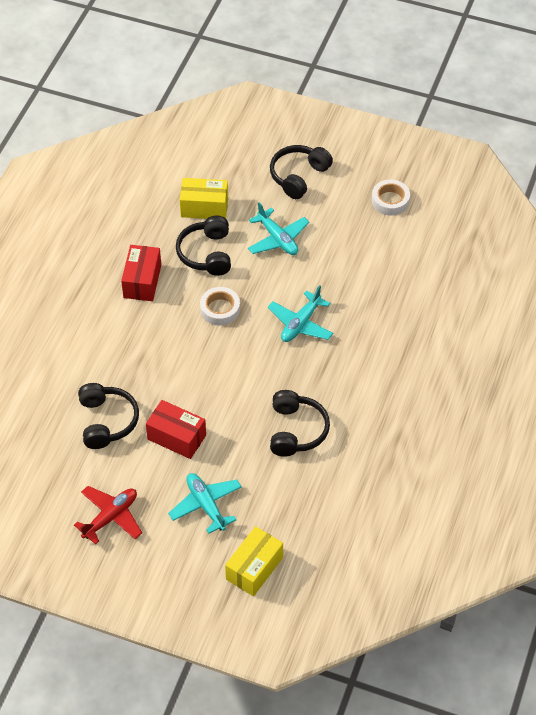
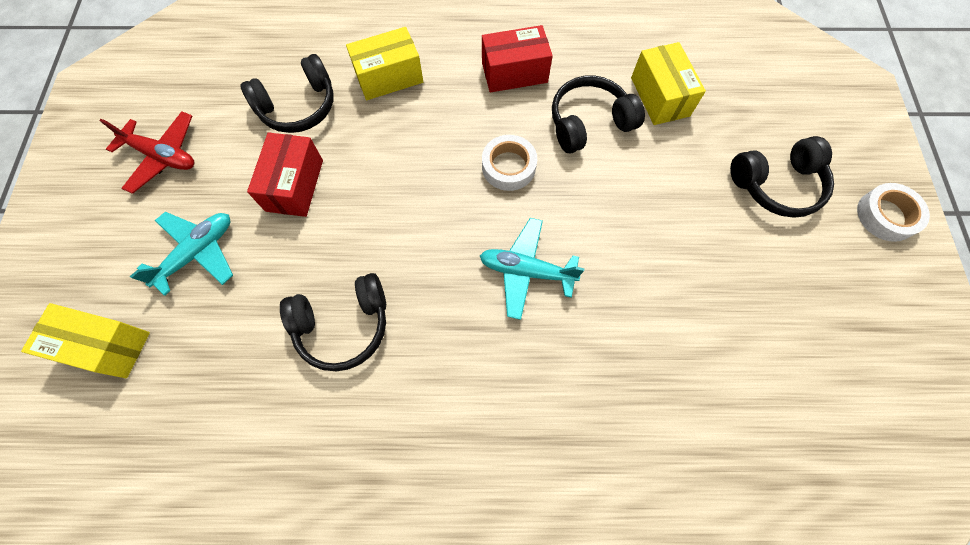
camera: 70 degrees right, 15 degrees up
turquoise plane [248,202,309,255] -> none
black headphones [270,145,333,199] -> black headphones turned 150 degrees clockwise [730,136,834,218]
white tape [372,180,410,215] -> white tape moved to [857,183,930,242]
none -> yellow box [346,27,423,100]

